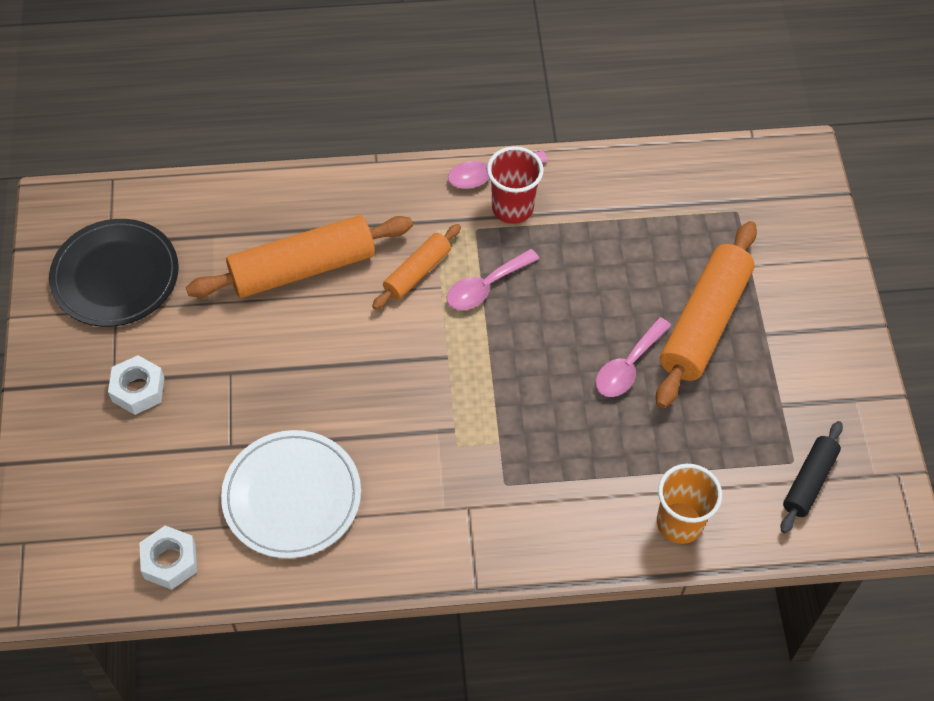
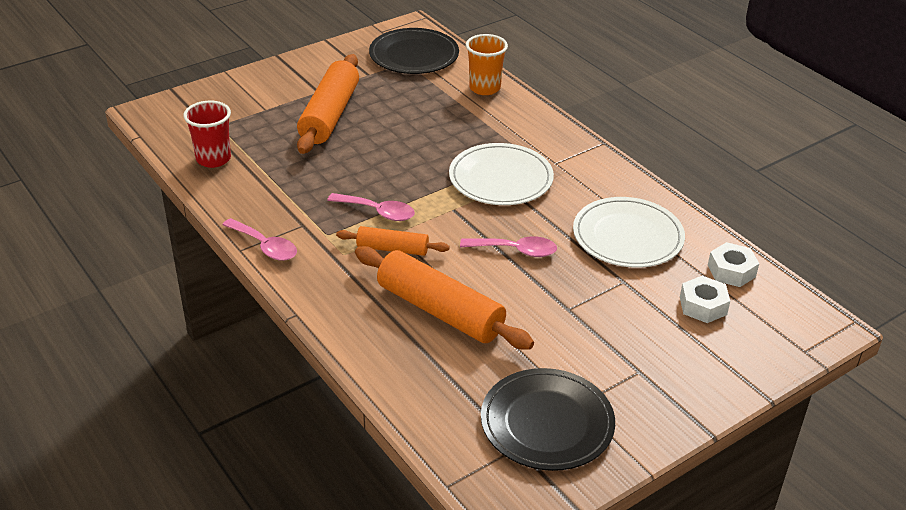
camera: 120 degrees left, 20 degrees down
white nut [108,355,164,415] -> white nut moved to [680,276,730,323]
red cup [487,146,544,224] -> red cup moved to [183,101,231,168]
pink spoon [596,317,671,397] -> pink spoon moved to [460,236,557,257]
orange rolling pin [656,221,757,408] -> orange rolling pin turned 75 degrees counterclockwise [297,54,359,154]
black rolling pin [780,421,843,533] -> black plate [369,28,459,74]
none -> white plate [449,143,554,205]

